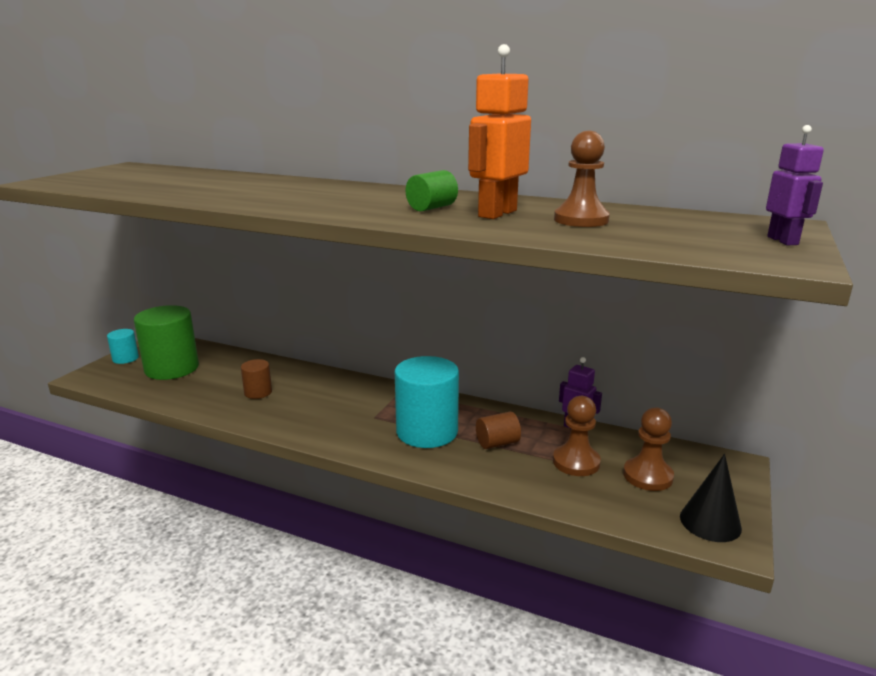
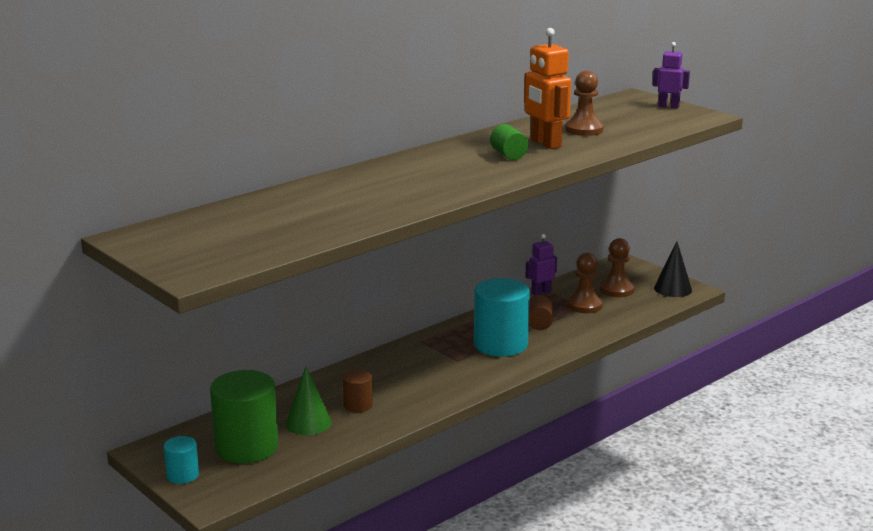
camera: 65 degrees left, 0 degrees up
none -> green cone [286,366,332,435]

